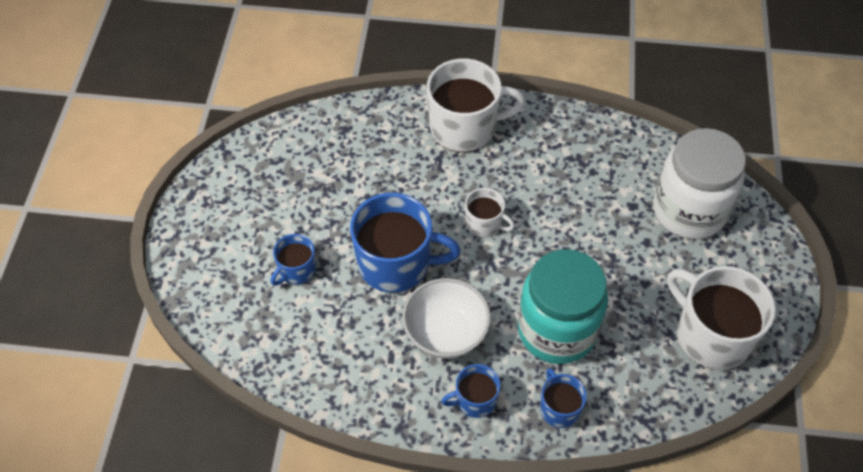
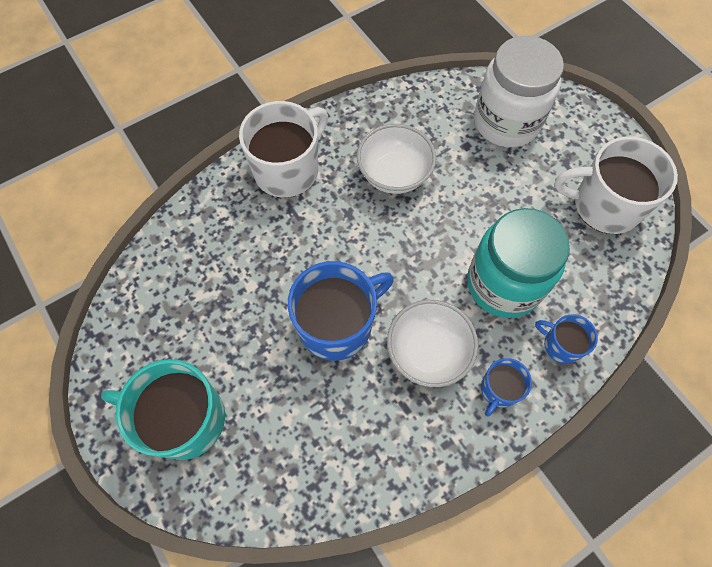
camera: 40 degrees left, 10 degrees up
blue mug [270,234,316,286] -> none
white mug [465,188,515,238] -> none
none -> turquoise mug [101,359,225,460]
none -> white bowl [357,124,436,194]

